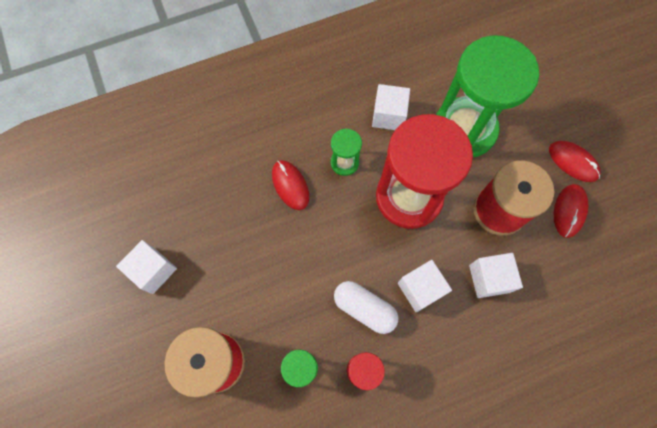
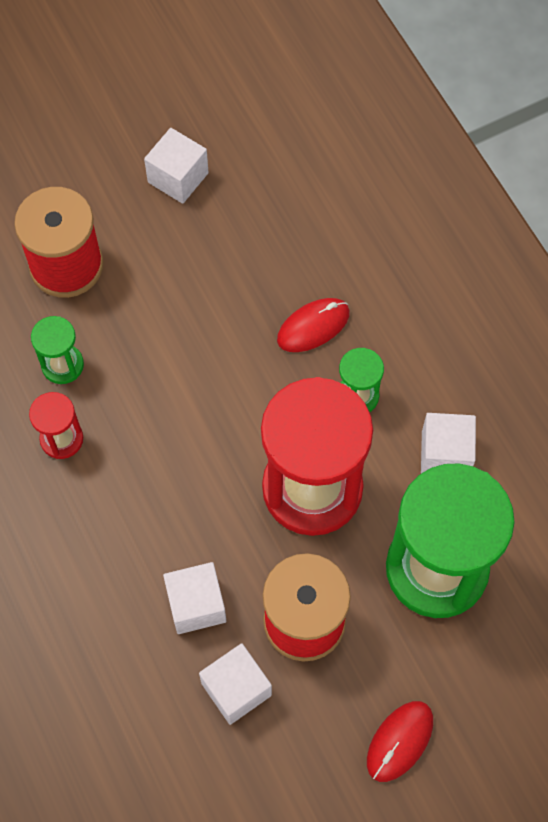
camera: 85 degrees right, 5 degrees down
white capsule [334,281,399,334] -> none
white cube [398,260,452,312] -> white cube moved to [199,643,272,725]
red mouse [554,184,588,238] -> none

